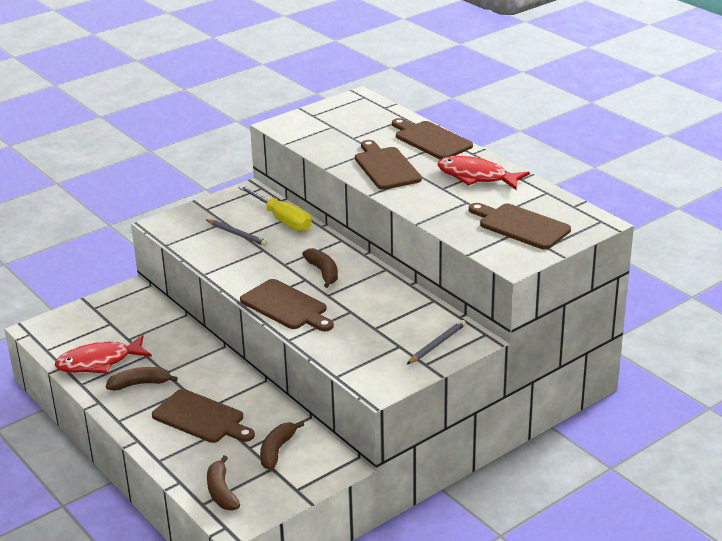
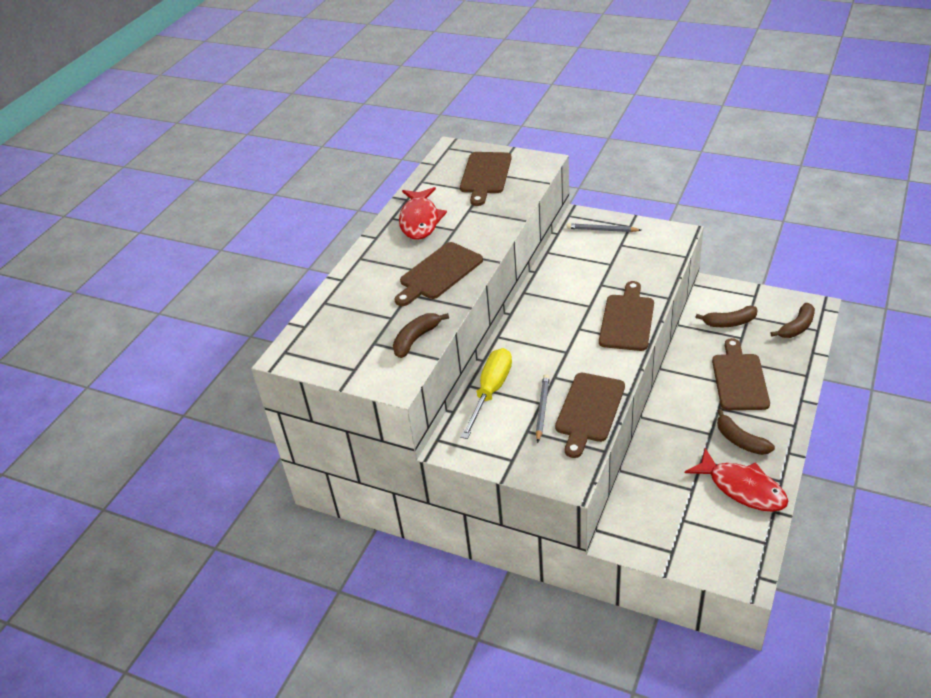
camera: 115 degrees left, 10 degrees up
brown banana [302,248,338,288] -> brown banana moved to [393,313,449,358]
brown cutting board [392,118,473,160] -> brown cutting board moved to [555,373,625,458]

